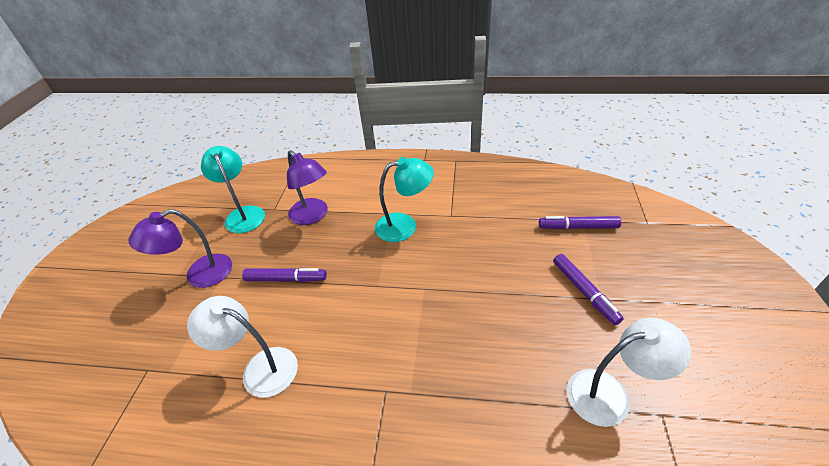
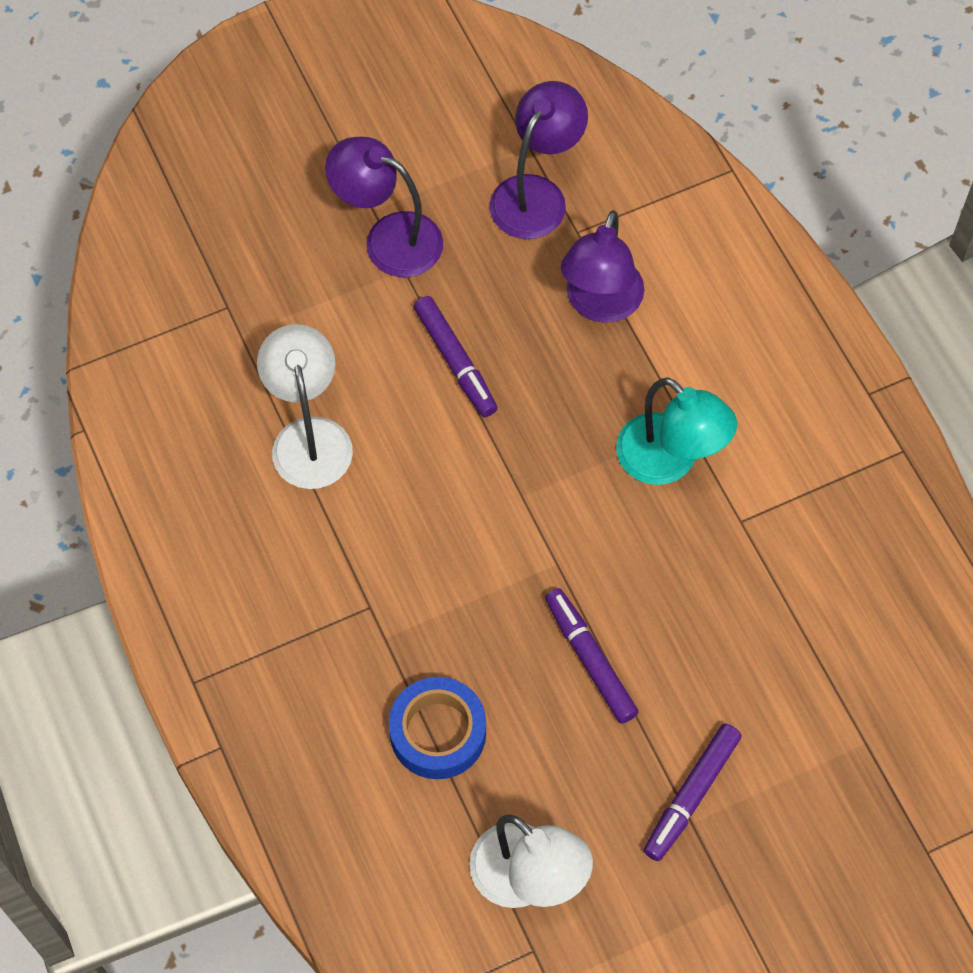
camera: 55 degrees right, 20 degrees up
turquoise lamp [201,146,265,233] -> purple lamp [489,81,588,239]
purple marker [539,216,621,230] -> purple marker moved to [545,588,639,724]
none -> blue tape [389,677,486,779]

